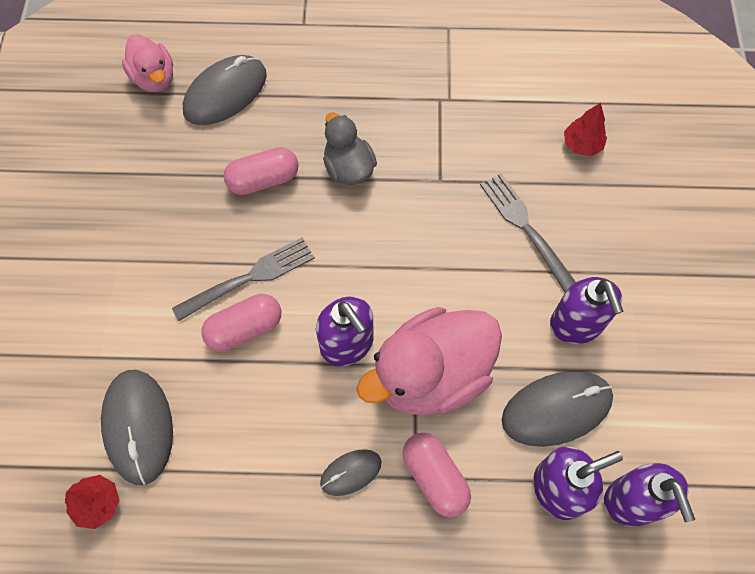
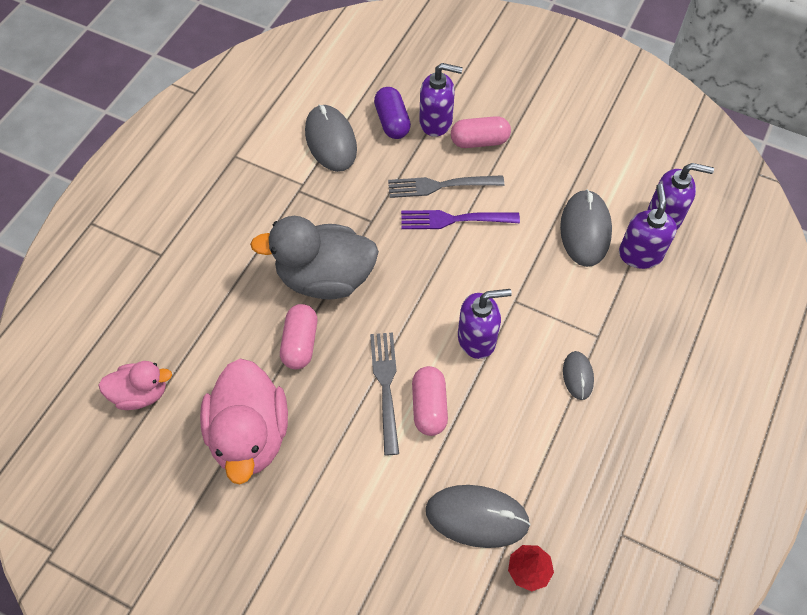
camera: 65 degrees left, 5 degrees down
grey mouse [183,55,267,125] -> grey mouse moved to [305,105,357,172]
grey duck [323,112,377,185] -> grey duck [250,216,379,299], size x1.76
pink duck [357,307,502,415] -> pink duck moved to [200,358,288,484]
pink capsule [403,433,471,517] -> pink capsule moved to [451,116,511,148]
purple soap dispenser [550,277,623,344] -> purple soap dispenser moved to [419,63,463,137]
red tree [564,103,607,156] -> purple capsule [374,87,411,139]
none -> purple fork [401,210,520,229]

